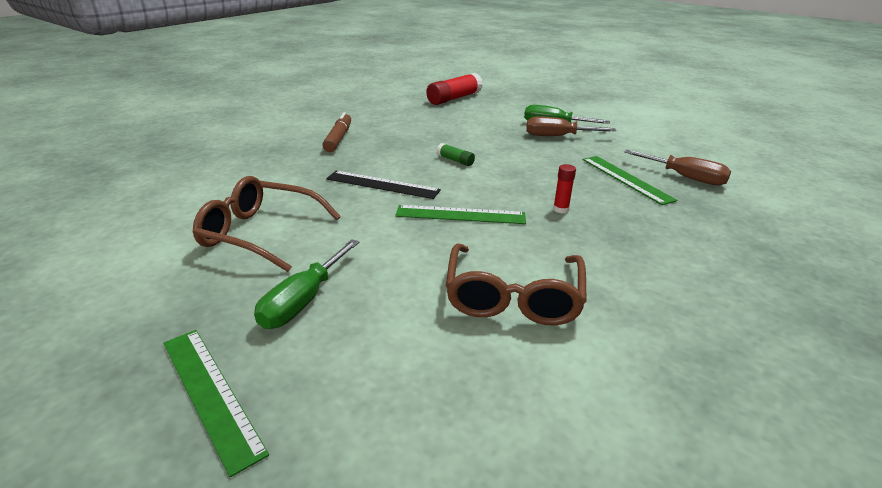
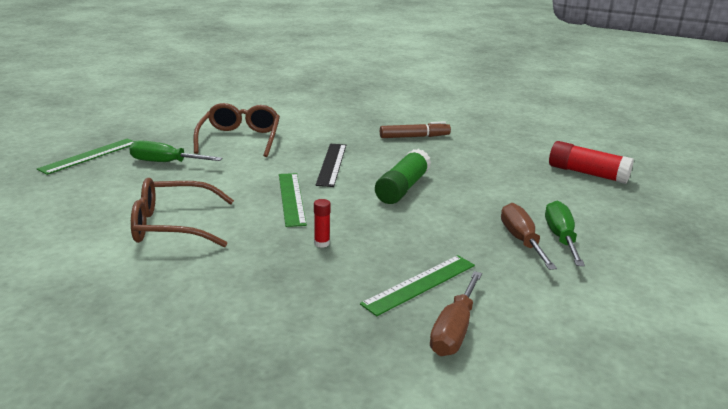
camera: 75 degrees right, 5 degrees down
green glue stick [437,143,475,166] -> green glue stick [375,149,431,204], size x2.04

